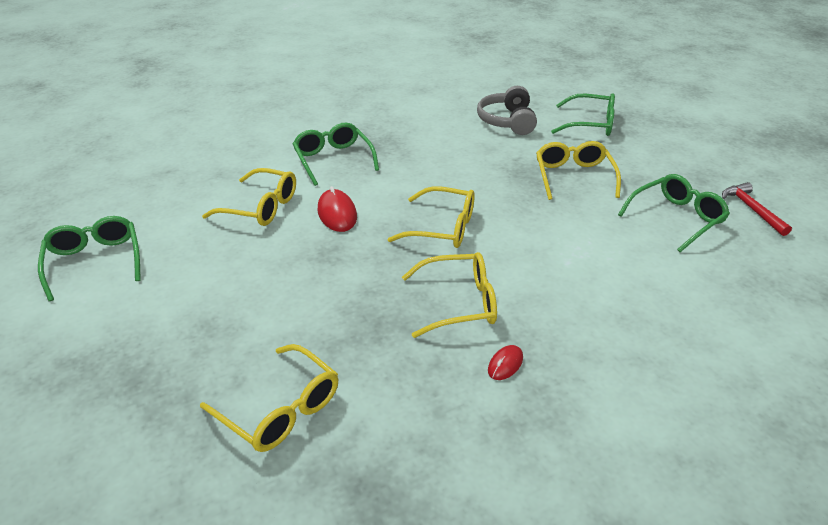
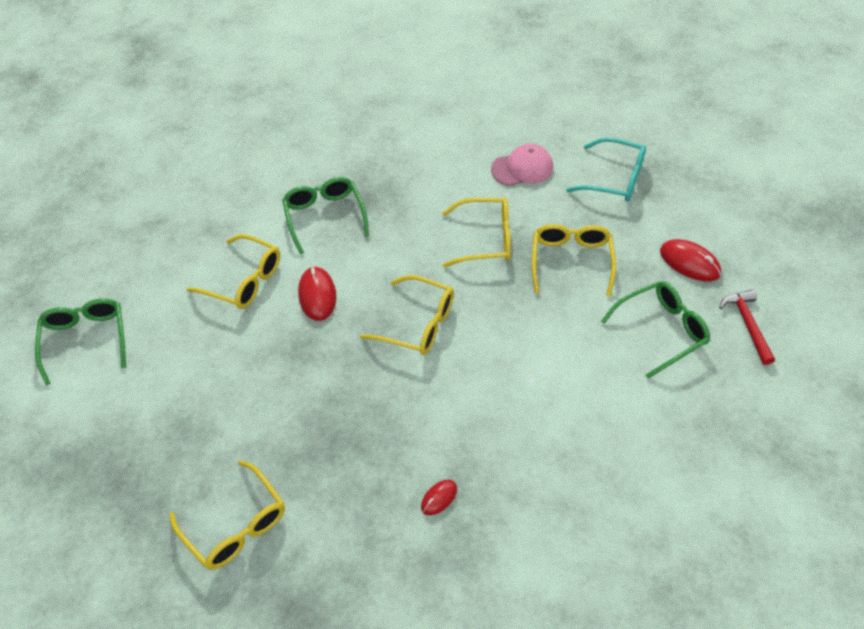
camera: 10 degrees right, 15 degrees up
yellow glasses [402,252,497,338] -> yellow glasses moved to [442,198,511,267]
grey headphones [477,86,537,135] -> pink cap [491,144,553,186]
green glasses [551,94,615,136] -> turquoise glasses [566,137,646,202]
none -> red mouse [660,239,721,281]

